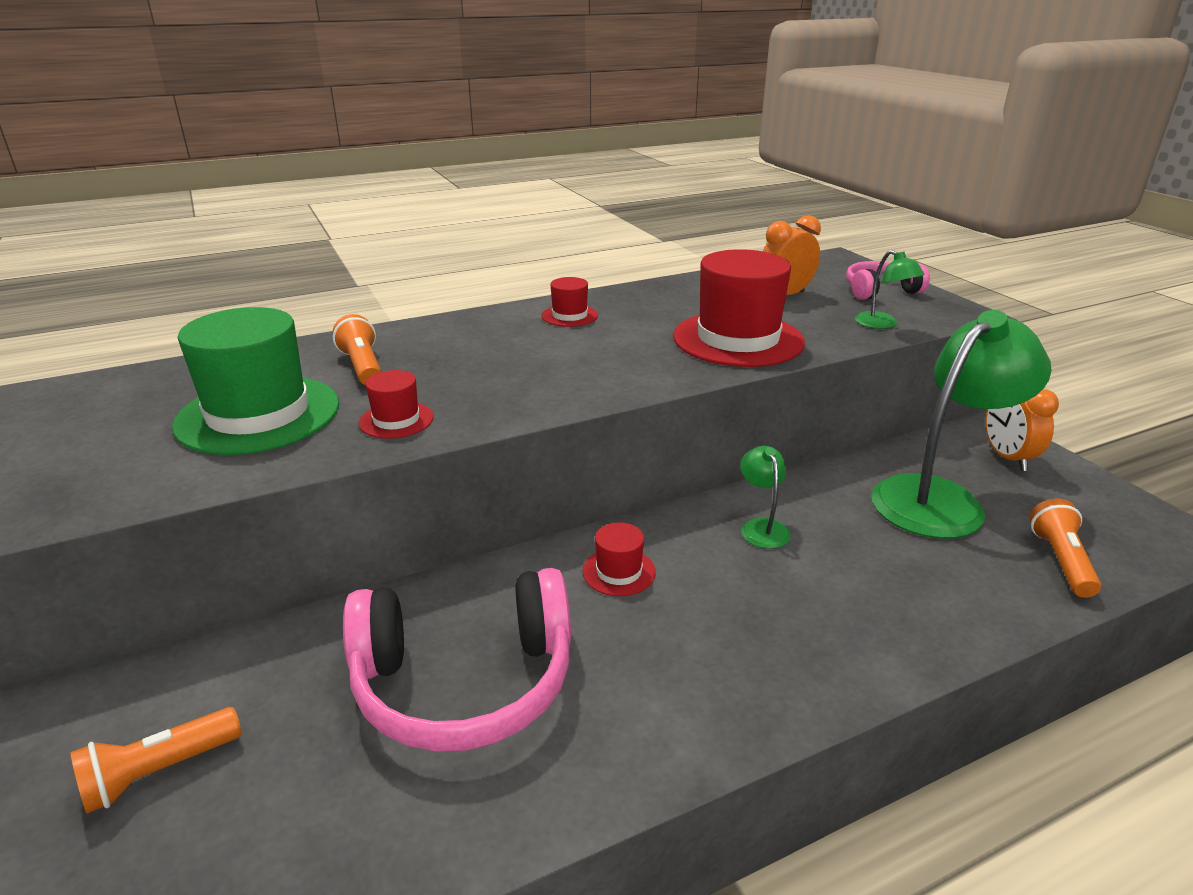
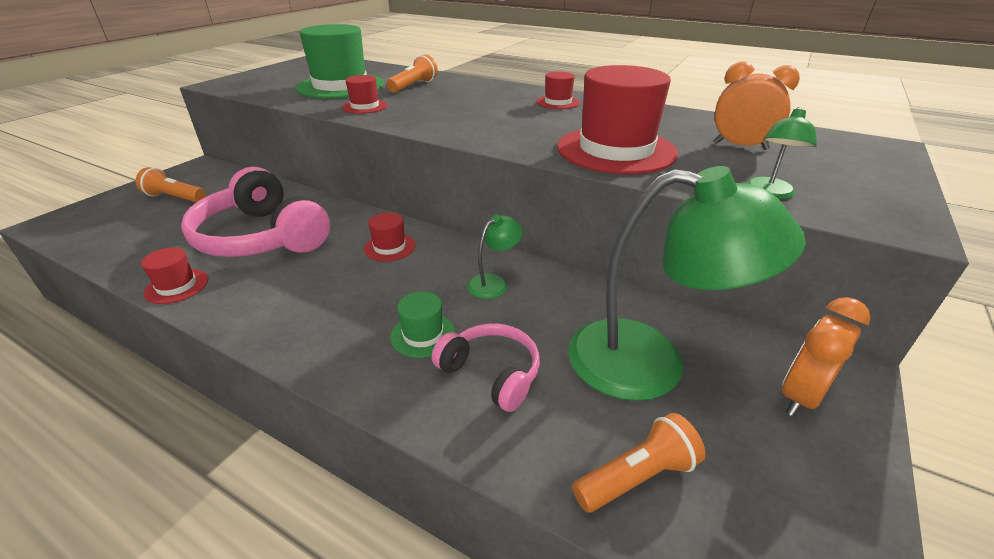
camera: 55 degrees right, 5 degrees up
pink headphones [846,261,930,300] -> pink headphones moved to [432,323,540,412]
none -> red hat [141,247,208,304]
none -> green hat [390,291,455,358]

